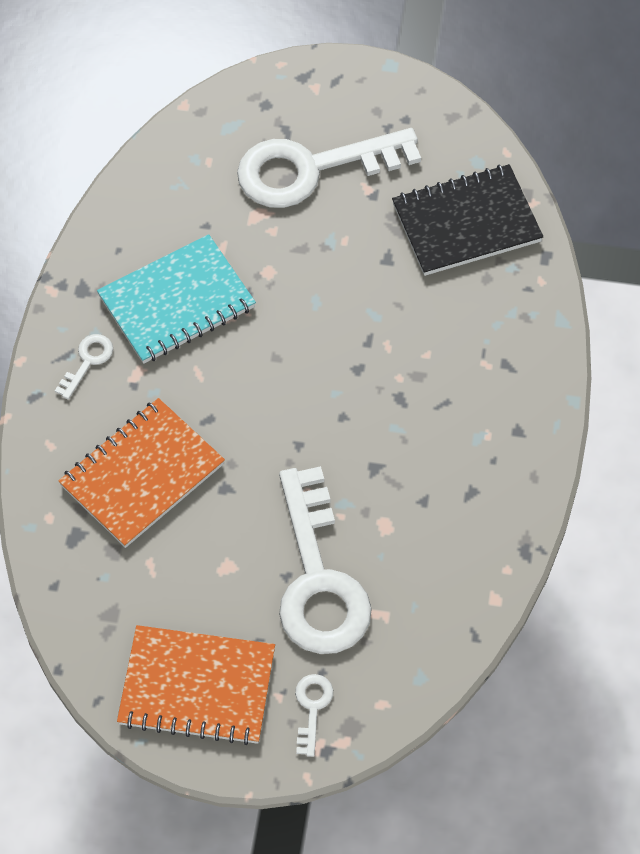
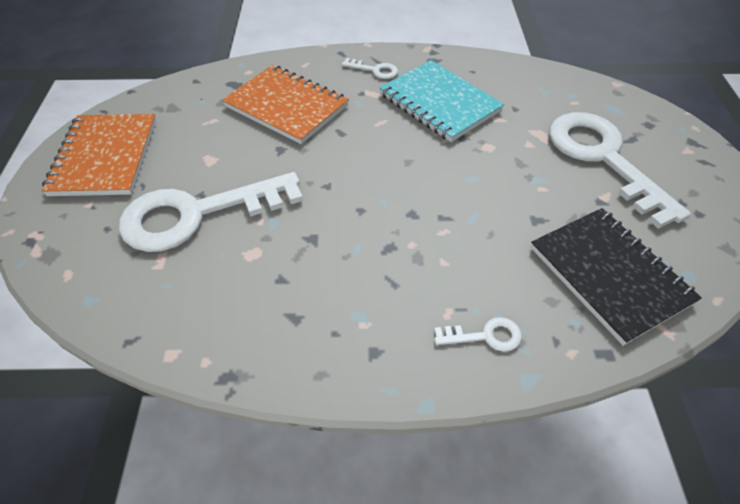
camera: 80 degrees right, 10 degrees down
white key [295,674,333,757] -> white key moved to [434,317,522,352]

